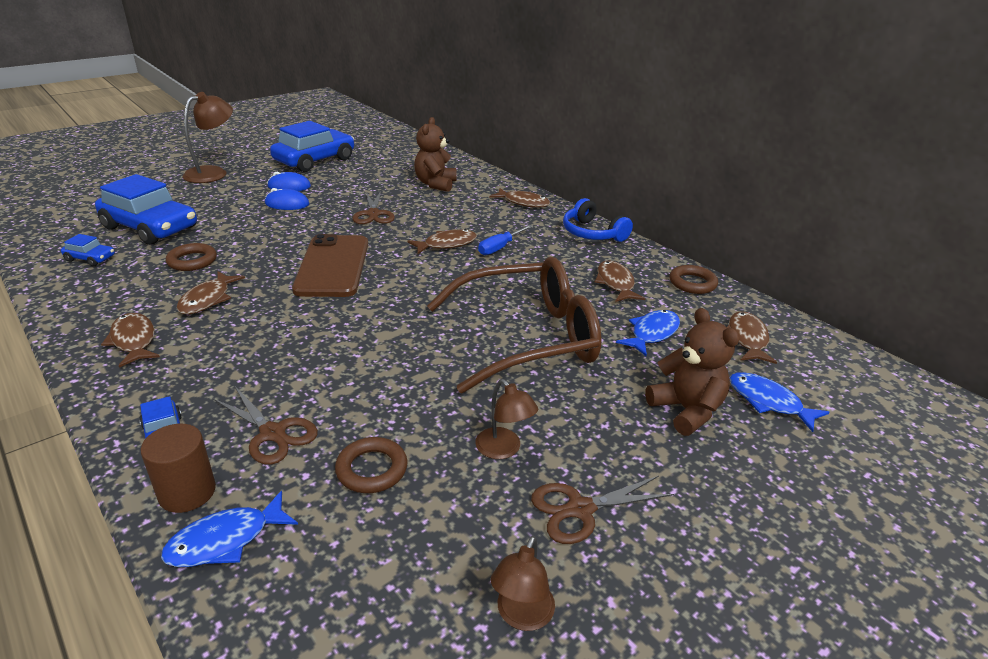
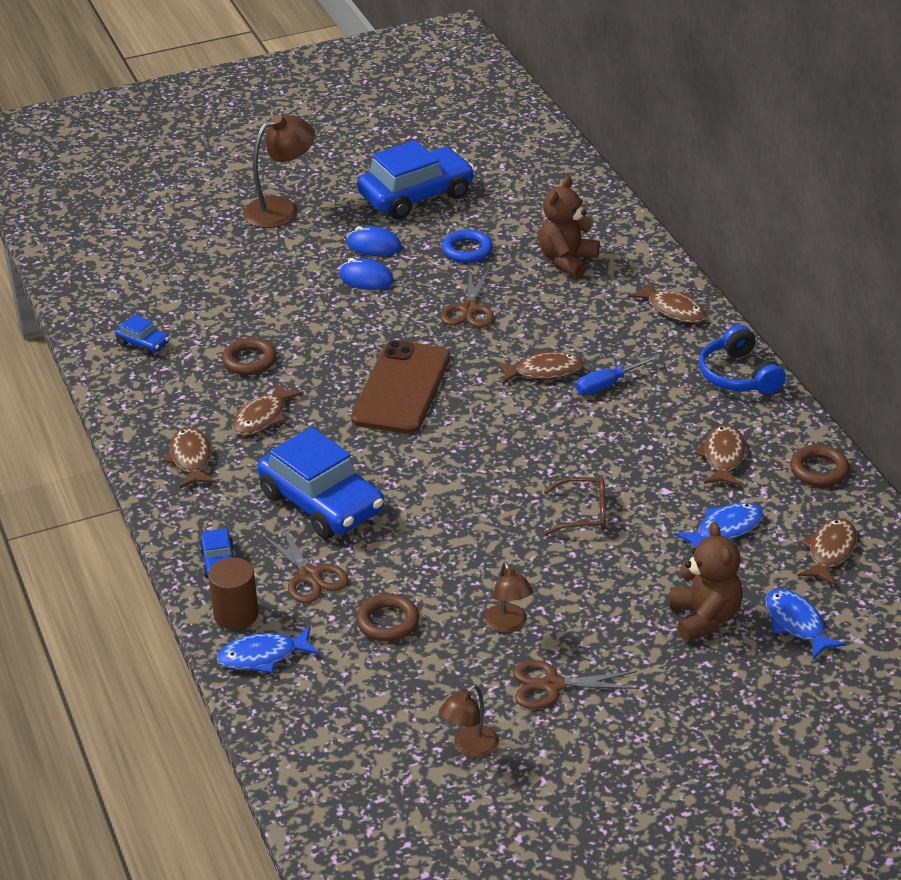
camera: 20 degrees right, 5 degrees up
blue car [95,174,197,245] -> blue car moved to [257,427,384,539]
brown glasses [427,257,602,393] -> brown glasses [544,477,606,535], size x0.42
none -> blue ring [442,229,493,263]

